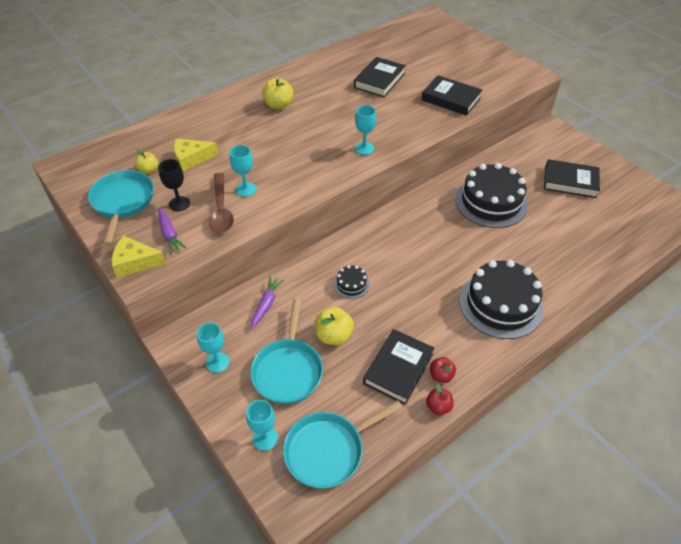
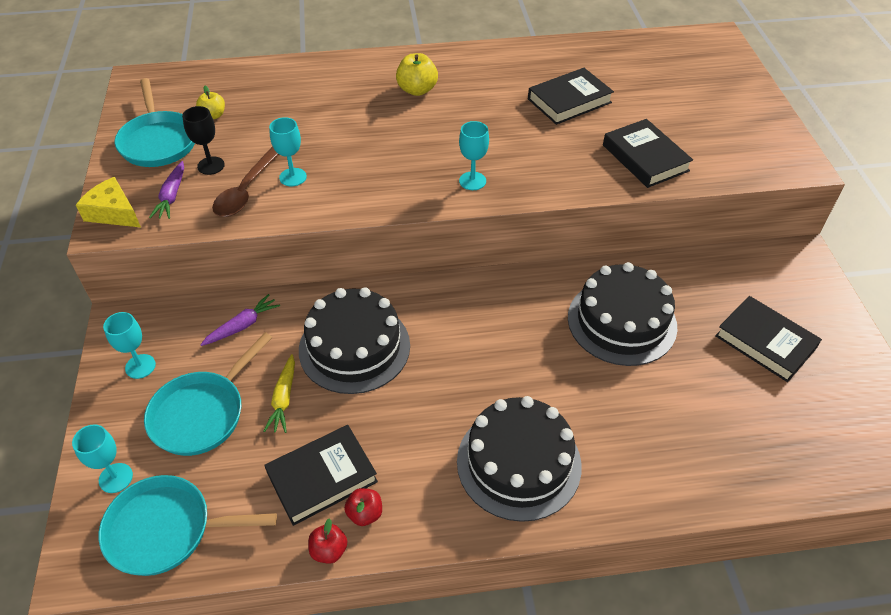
camera: 30 degrees right, 0 degrees up
turquoise pan [88,170,154,245] -> turquoise pan turned 135 degrees clockwise [115,78,195,167]
yellow cheese [174,138,219,172] -> none
yellow apple [315,307,354,345] -> yellow carrot [263,354,295,433]
black cake [334,265,370,299] -> black cake [299,288,410,394], size x2.21

